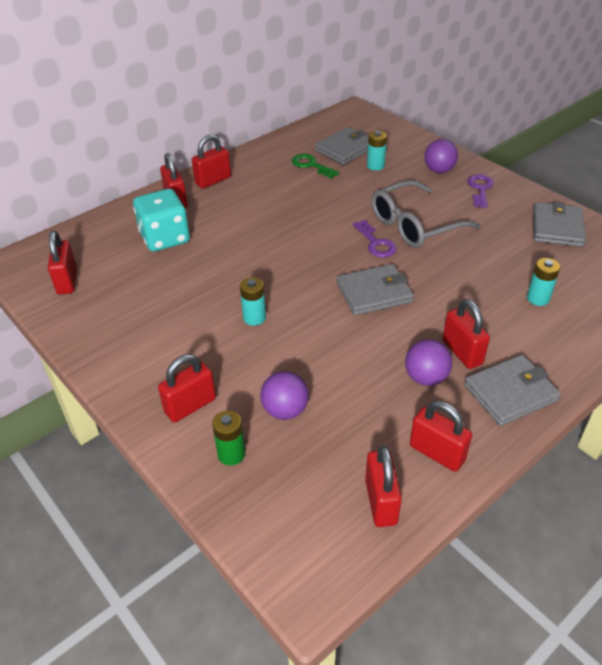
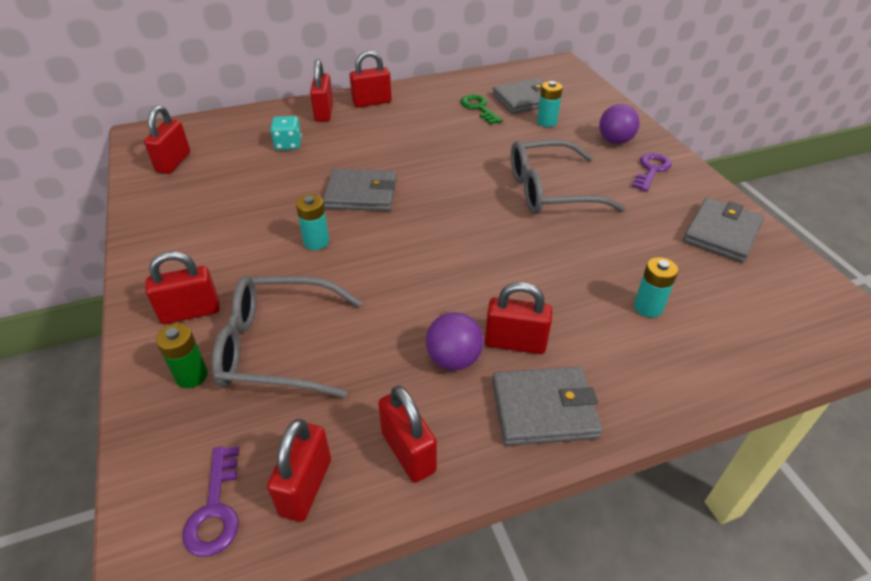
camera: 20 degrees right, 0 degrees up
turquoise dice [133,189,190,252] -> turquoise dice [270,116,302,150], size x0.57
purple ball [260,371,309,420] -> grey glasses [212,276,362,398]
grey wallet [337,264,414,316] -> grey wallet moved to [323,169,397,211]
purple key [353,220,397,257] -> purple key moved to [182,447,239,556]
red padlock [443,299,490,369] -> red padlock turned 75 degrees counterclockwise [485,282,553,354]

